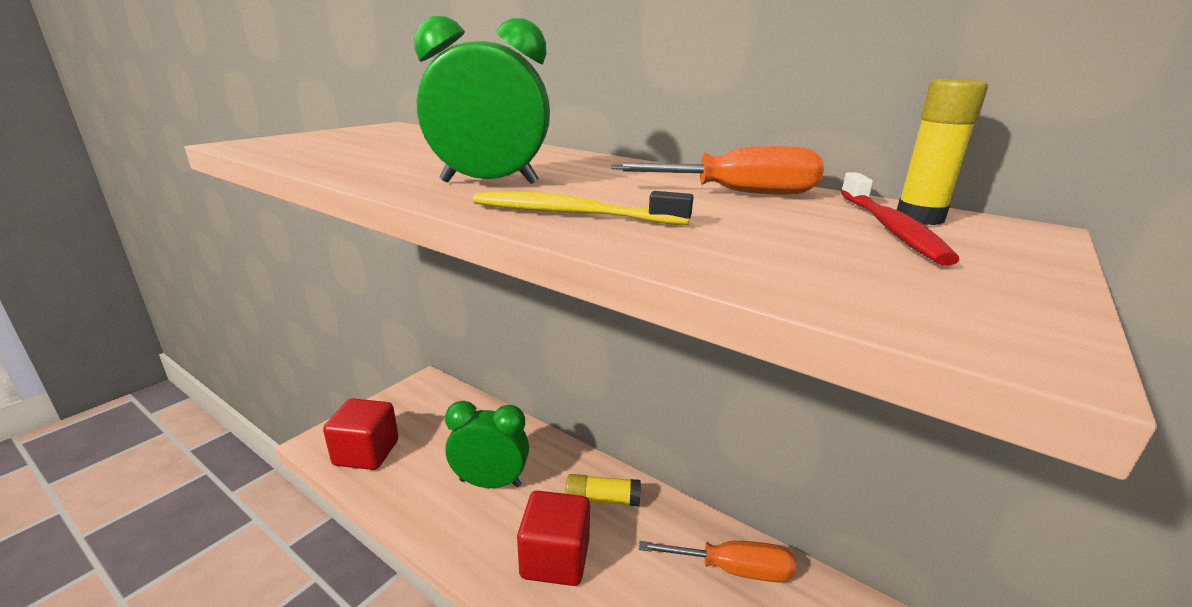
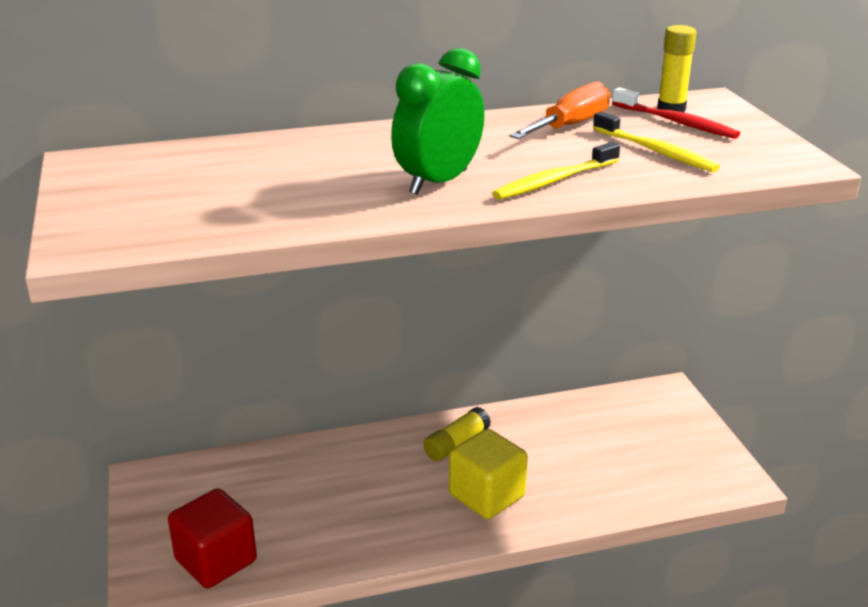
camera: 50 degrees left, 5 degrees up
green clock [445,401,529,488] -> none
red cube [517,491,590,586] -> yellow cube [449,429,528,519]
orange screwdriver [639,541,795,582] -> none
none -> yellow toothbrush [593,112,720,172]

